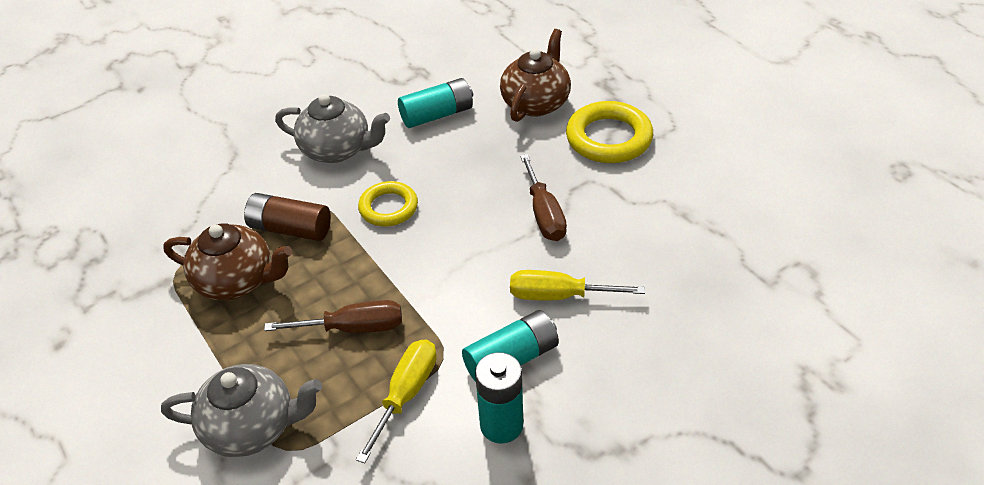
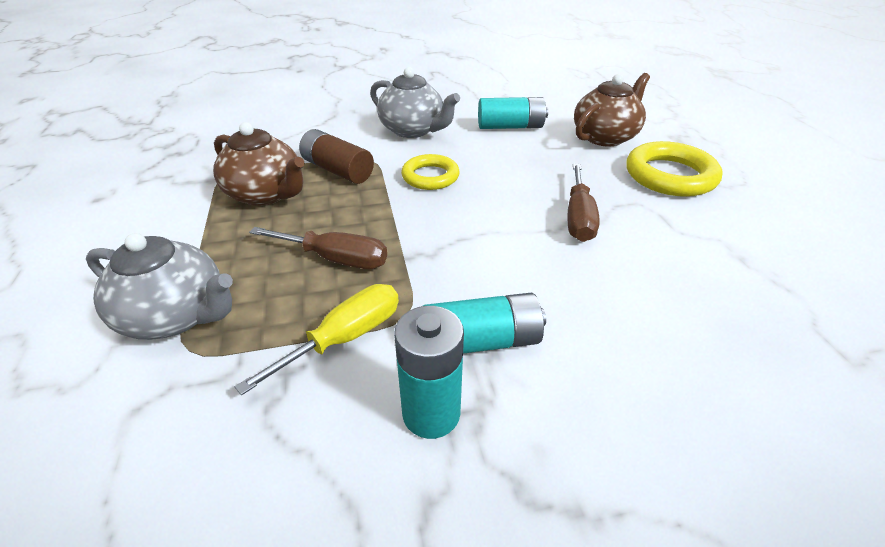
camera: 20 degrees right, 5 degrees down
yellow screwdriver [510,270,645,300] -> none

